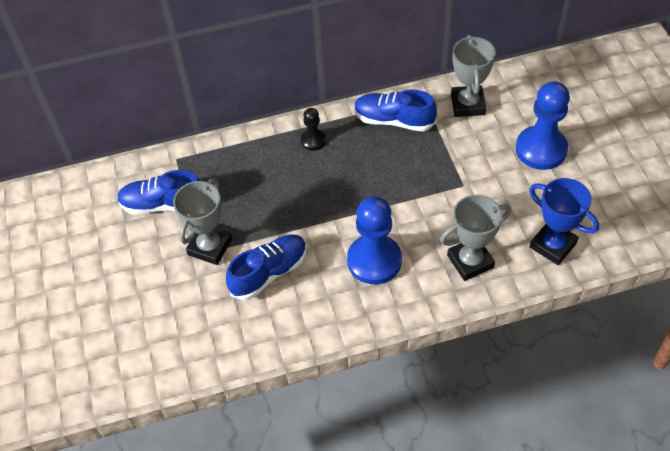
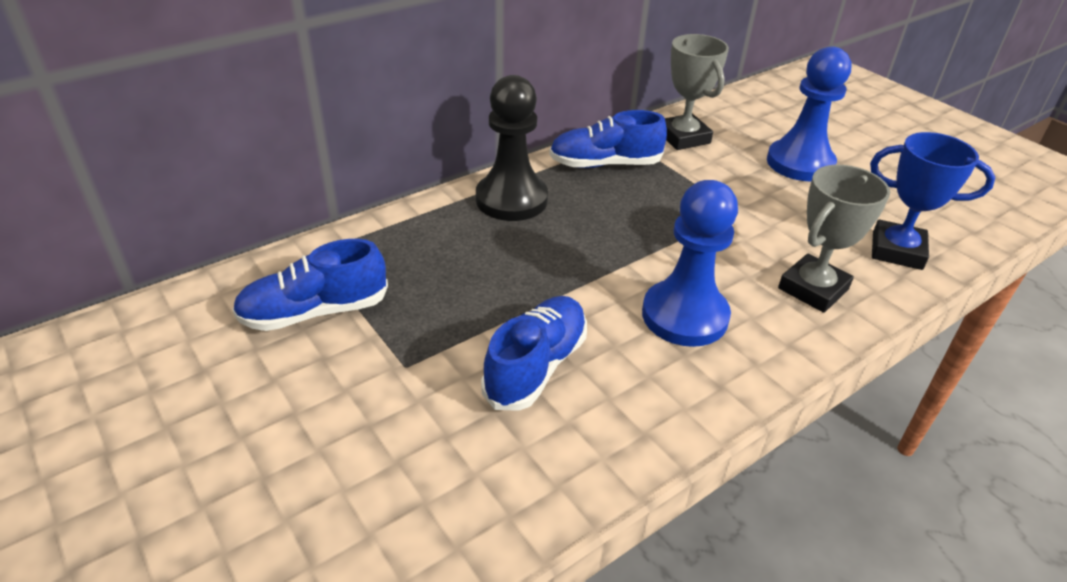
camera: 25 degrees left, 15 degrees down
grey trophy [173,178,232,265] -> none
black pawn [301,108,326,151] -> black pawn [476,75,548,221], size x1.97

